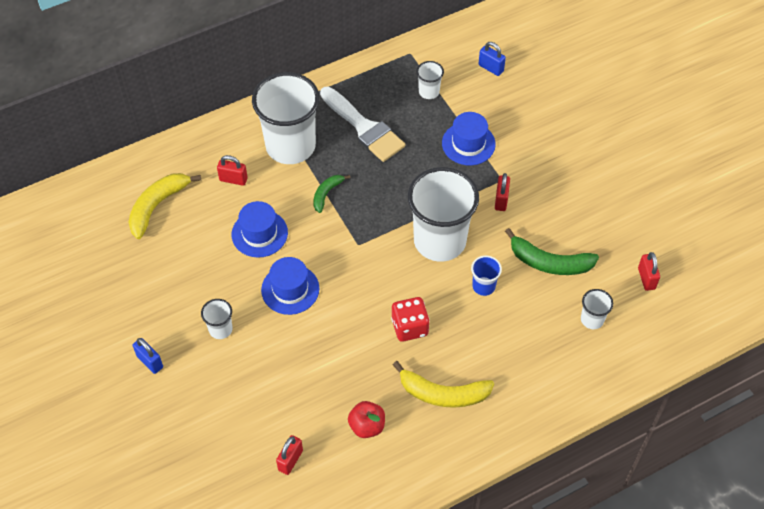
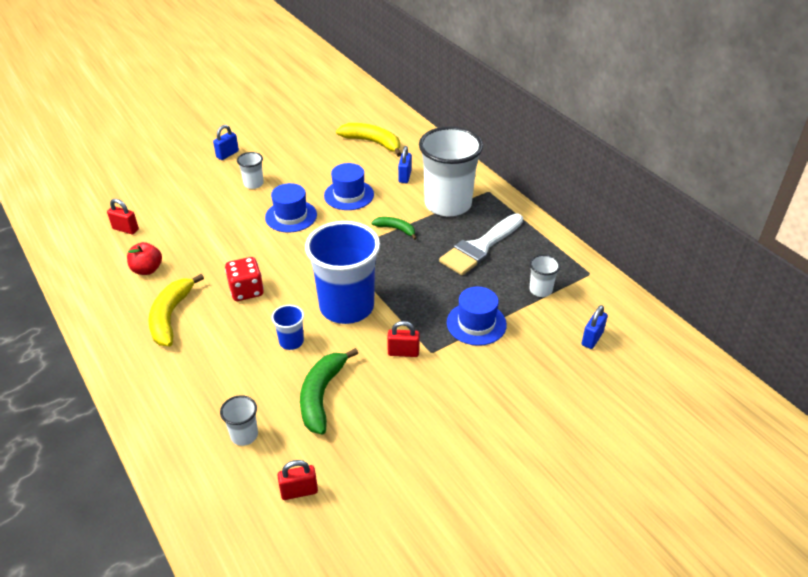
camera: 85 degrees right, 15 degrees down
red padlock [217,155,248,186] -> blue padlock [398,146,412,183]
white cup [408,167,479,262] -> blue cup [305,221,380,324]

